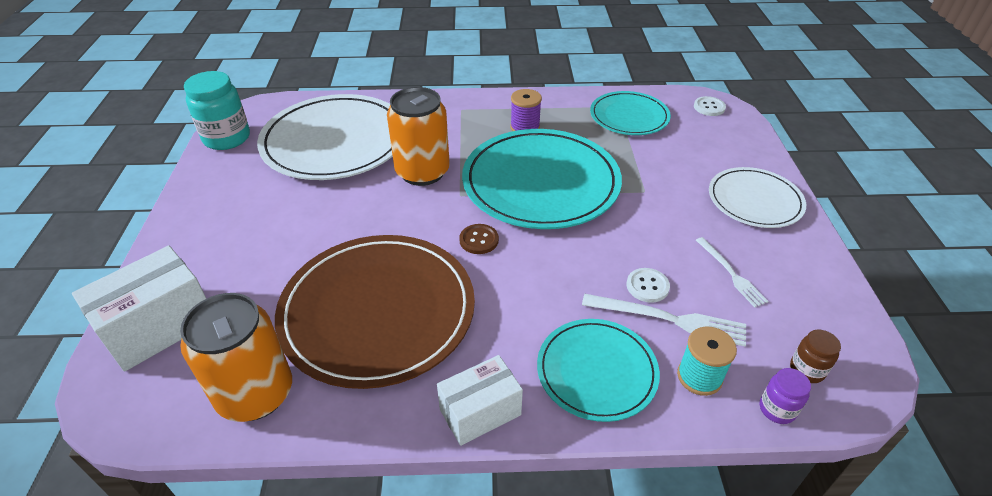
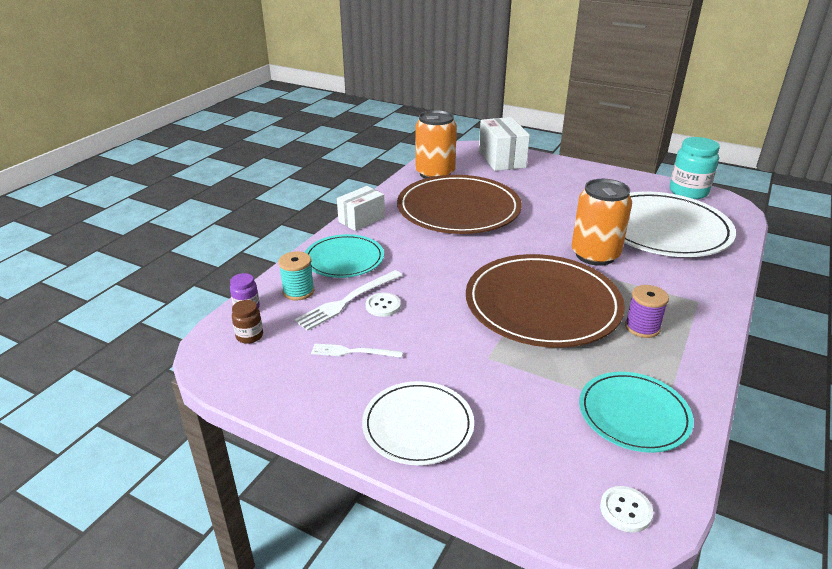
camera: 120 degrees right, 10 degrees down
white box [437,355,523,446] -> white box turned 45 degrees clockwise [337,186,385,231]
brown button [459,224,499,254] -> none
turquoise plate [462,129,622,229] -> brown plate [466,254,625,348]

